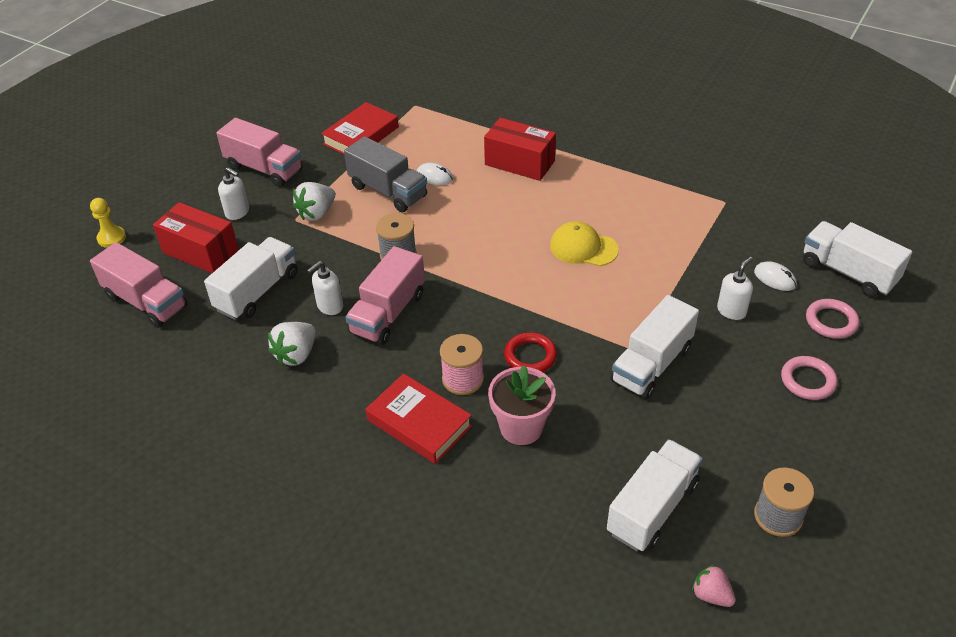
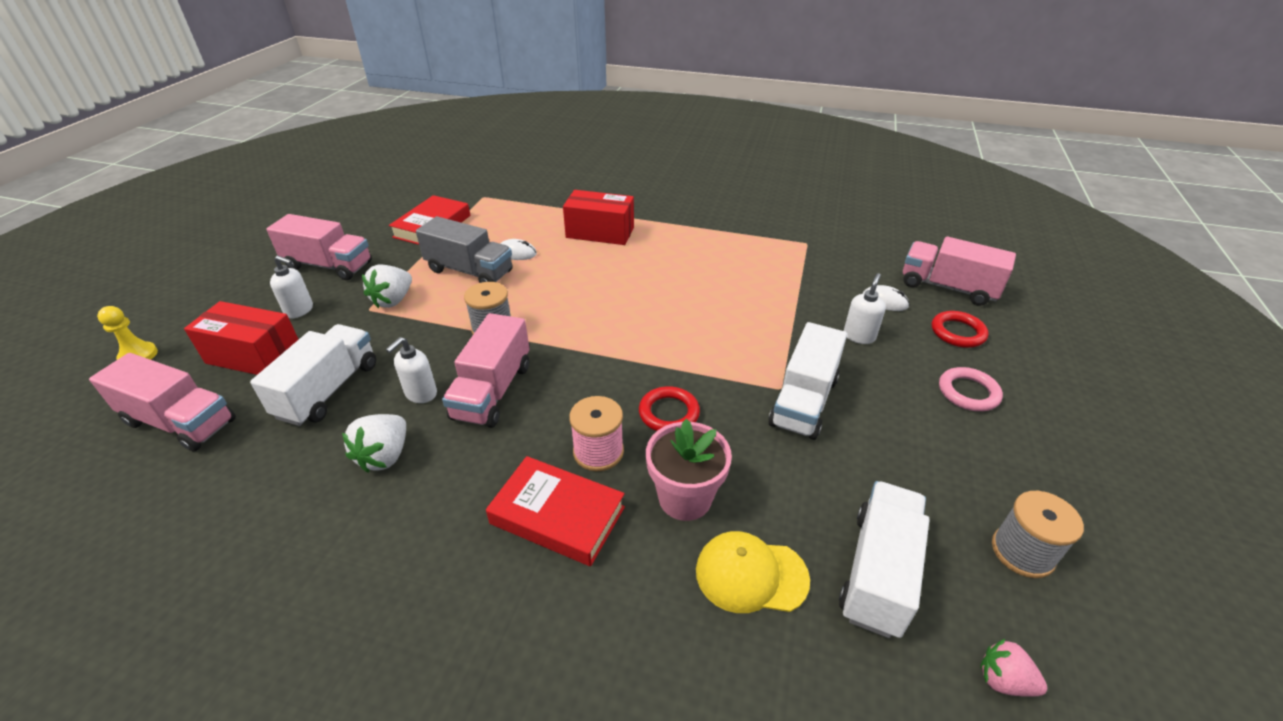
camera: 15 degrees left, 5 degrees down
yellow cap [550,221,619,266] -> yellow cap moved to [696,531,810,613]
white truck [803,221,912,297] -> pink truck [903,237,1016,306]
pink ring [806,299,859,339] -> red ring [932,311,989,348]

